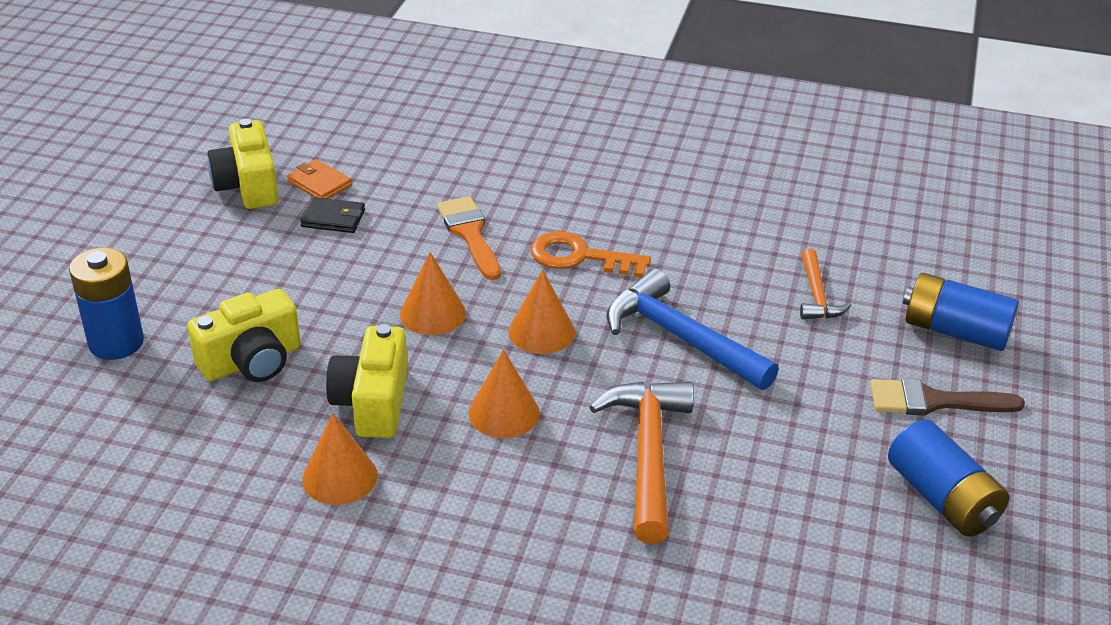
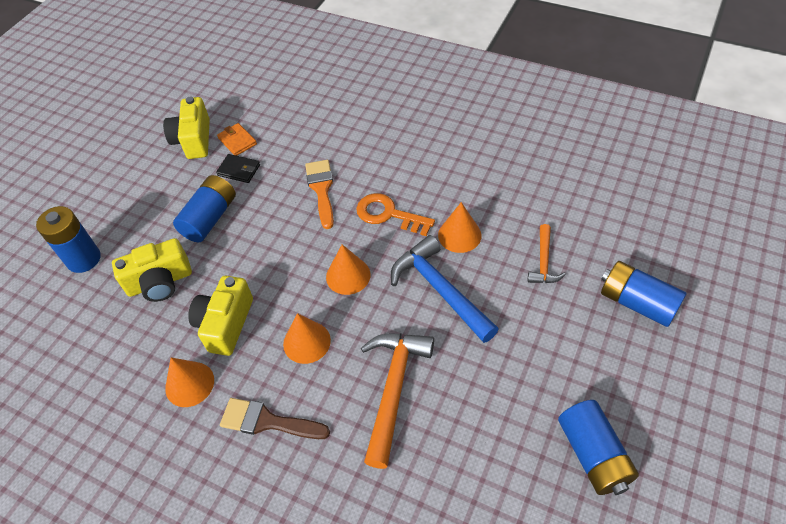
camera: 15 degrees right, 15 degrees up
orange cone [400,252,466,335] -> orange cone moved to [438,202,482,253]
brown brush [870,378,1025,415] -> brown brush moved to [220,398,330,439]
none -> blue battery [173,175,236,242]

